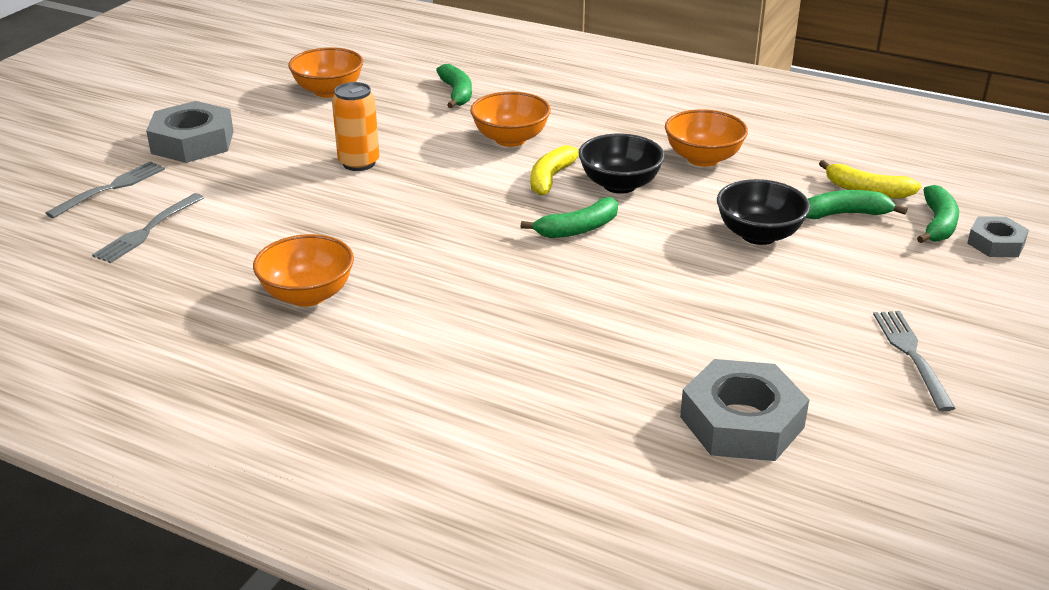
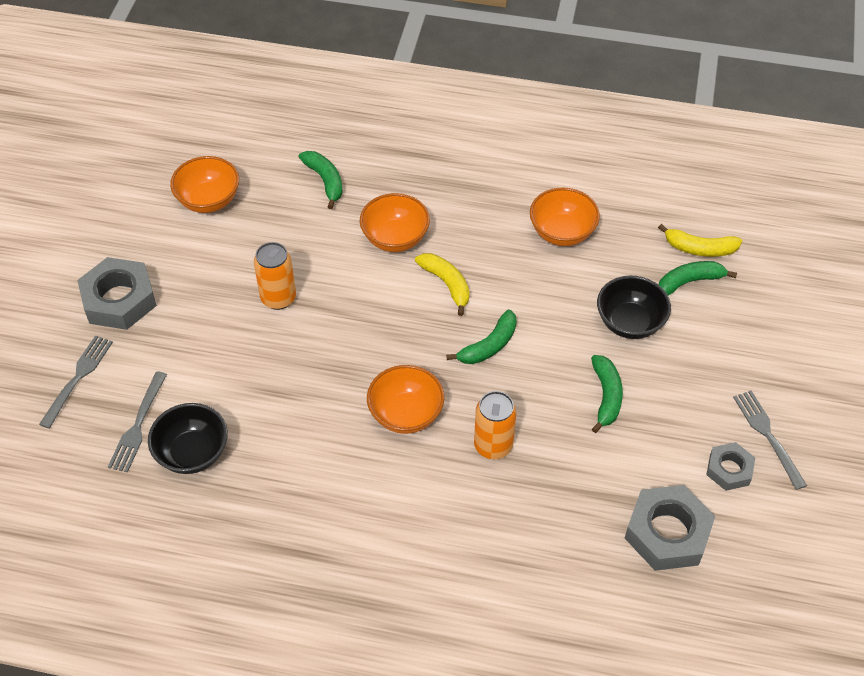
camera: 15 degrees left, 20 degrees up
orange bowl [253,234,354,307] -> orange bowl moved to [367,365,444,434]
yellow banana [531,145,579,196] -> yellow banana turned 135 degrees clockwise [415,253,470,316]
black bowl [579,134,665,194] -> black bowl moved to [148,403,228,474]
green banana [917,185,959,243] -> green banana moved to [591,355,623,433]
grey nut [967,216,1029,257] -> grey nut moved to [706,442,755,491]
none -> orange can [474,391,516,459]

